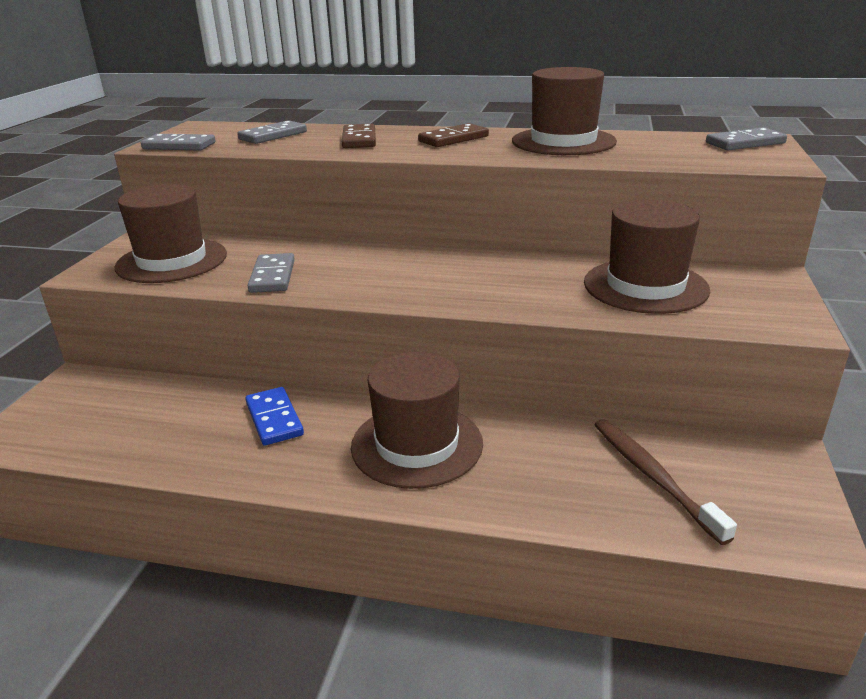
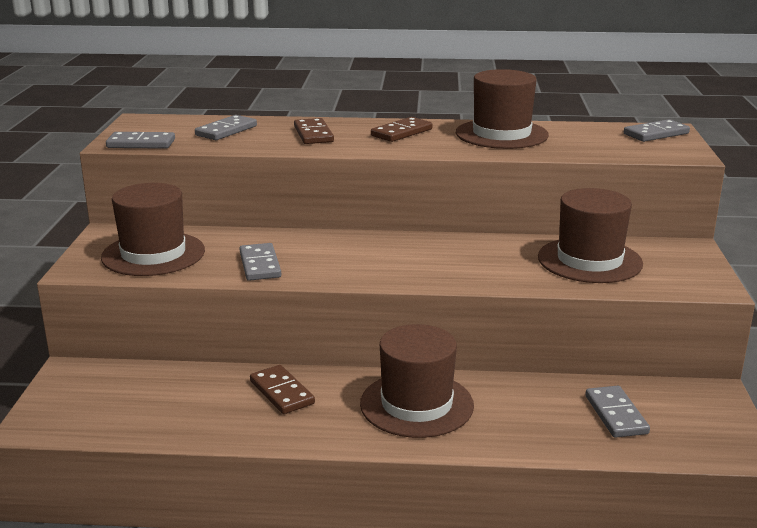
camera: 10 degrees left, 5 degrees down
blue domino [245,387,304,446] -> brown domino [250,365,315,414]
brown toothbrush [594,419,737,545] -> grey domino [585,386,650,438]

